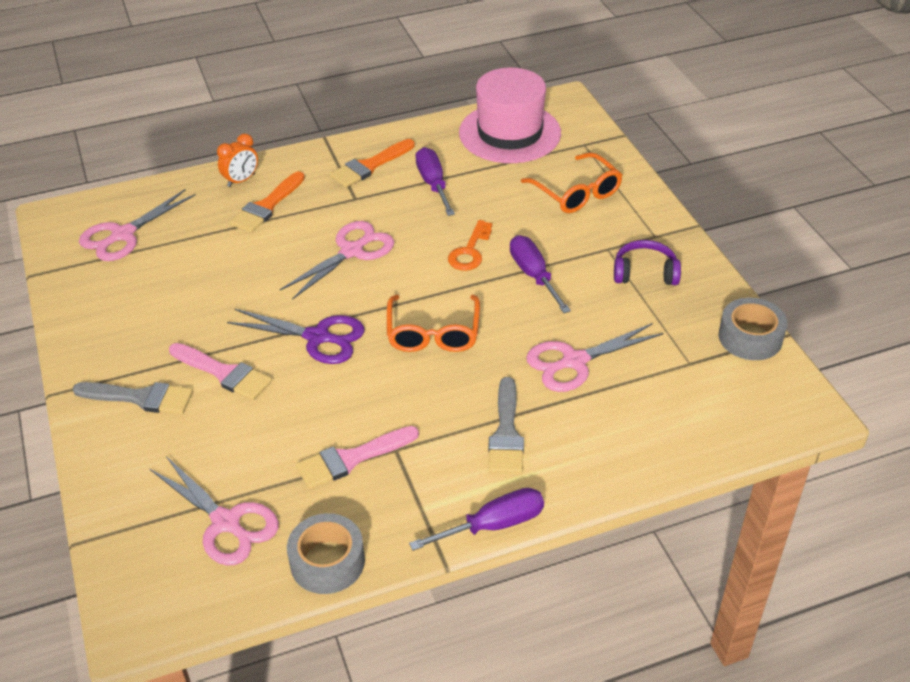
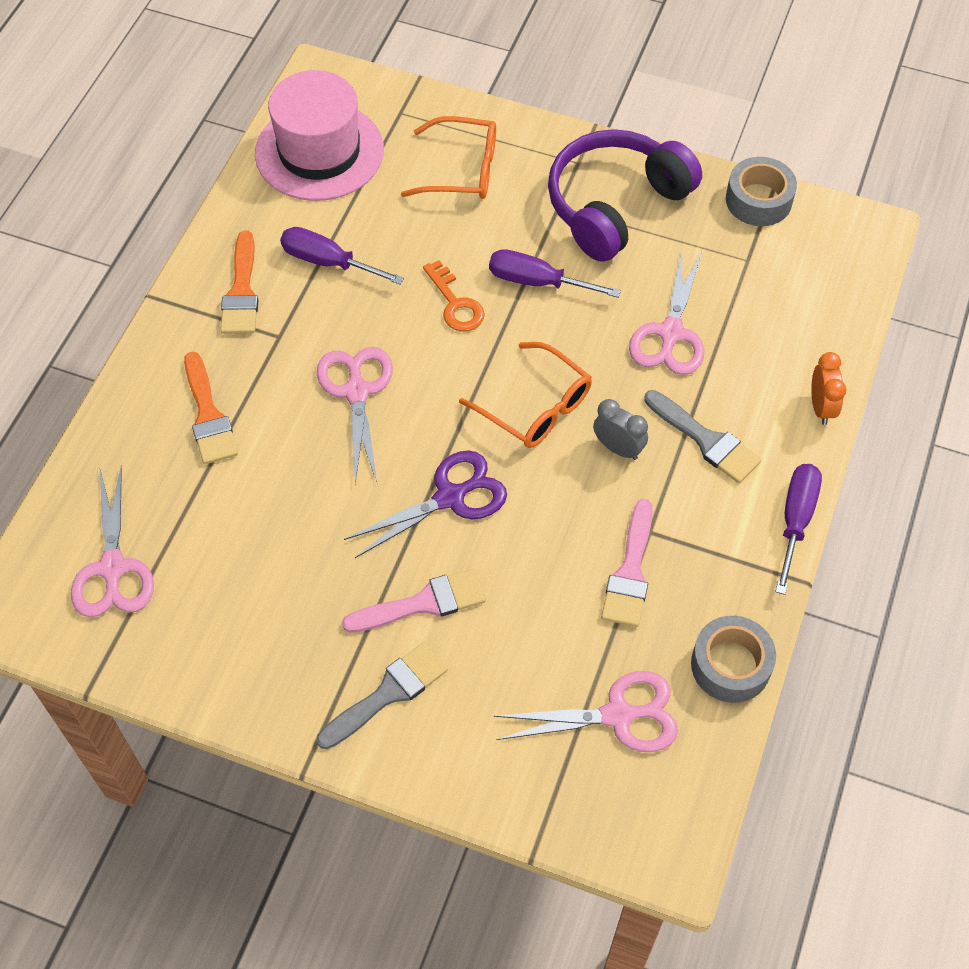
camera: 50 degrees left, 15 degrees up
orange clock [217,133,258,187] -> orange clock moved to [811,352,847,425]
purple headphones [614,240,681,285] -> purple headphones [548,129,702,262], size x1.94
none -> grey clock [593,399,648,460]

